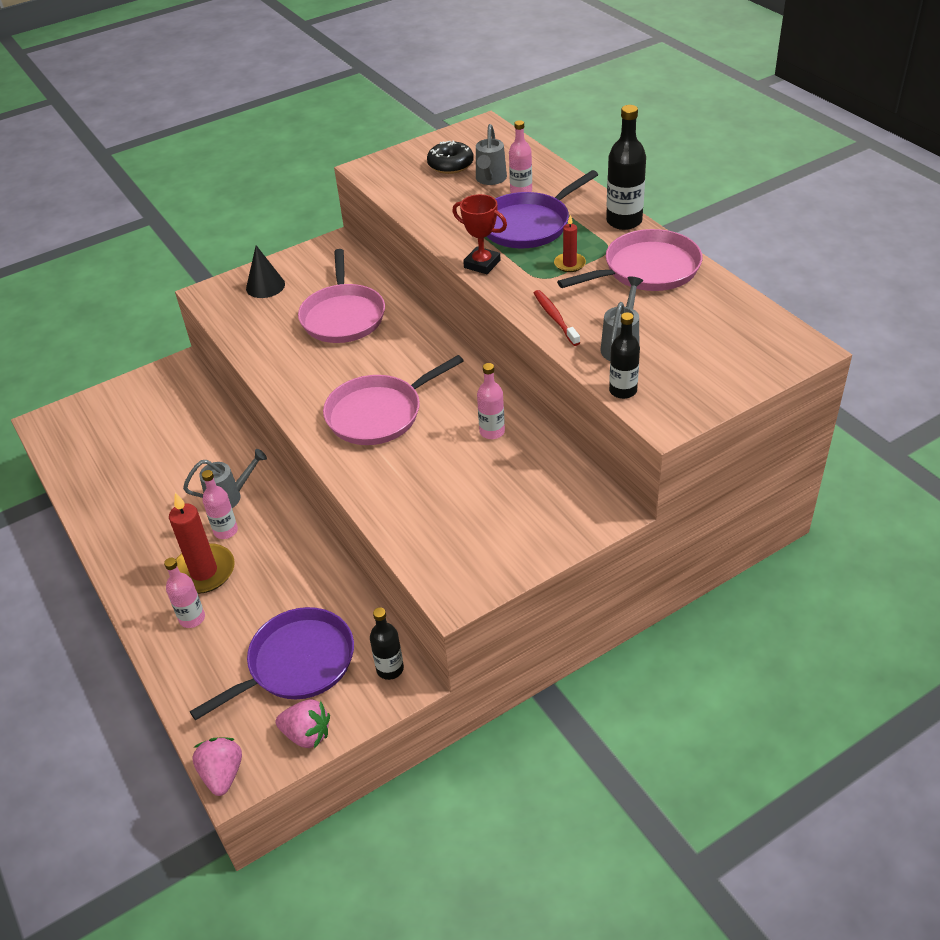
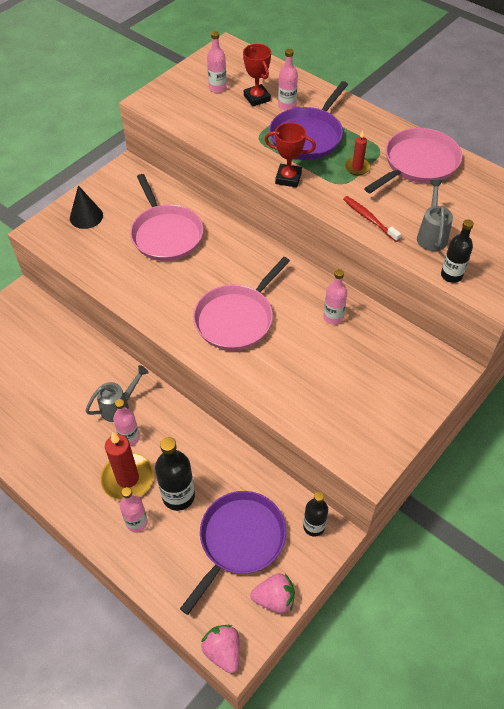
camera: 20 degrees left, 10 degrees up
black donut [427,140,474,174] -> pink bottle [207,31,227,93]
grey watering can [476,124,507,185] -> red trophy [243,44,271,106]
black bottle [606,105,646,230] -> black bottle moved to [155,437,195,511]

